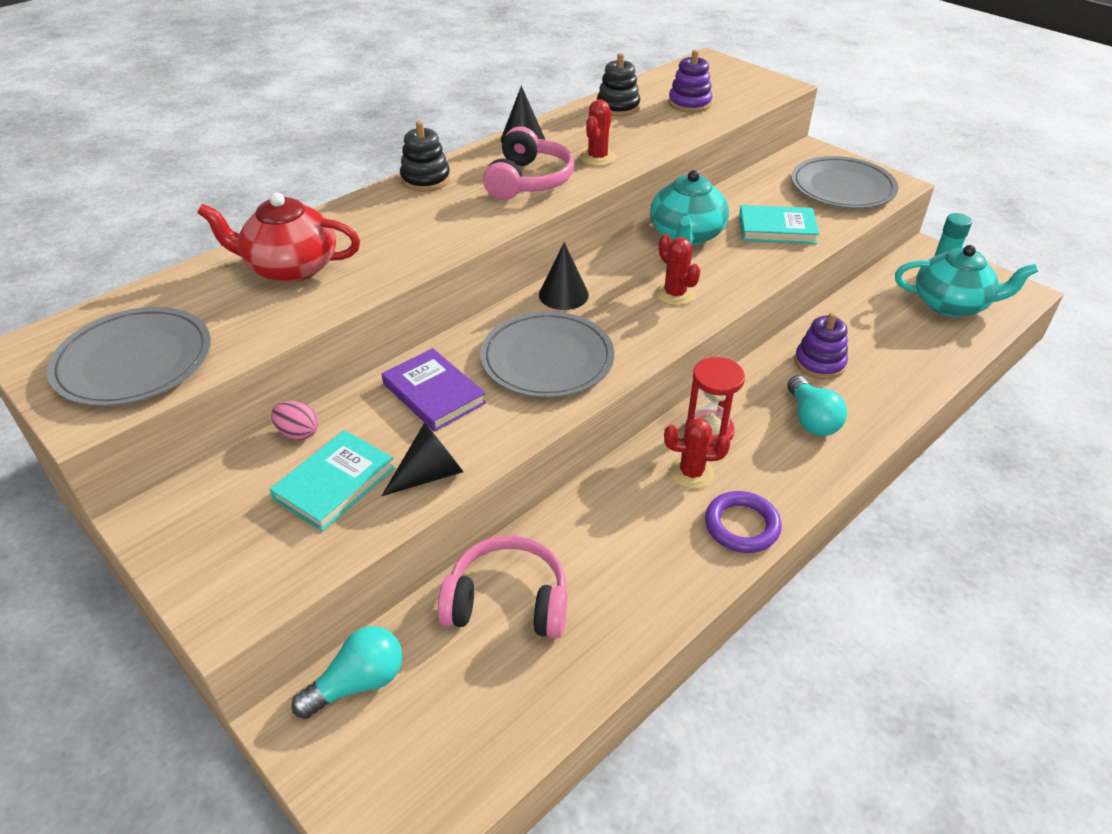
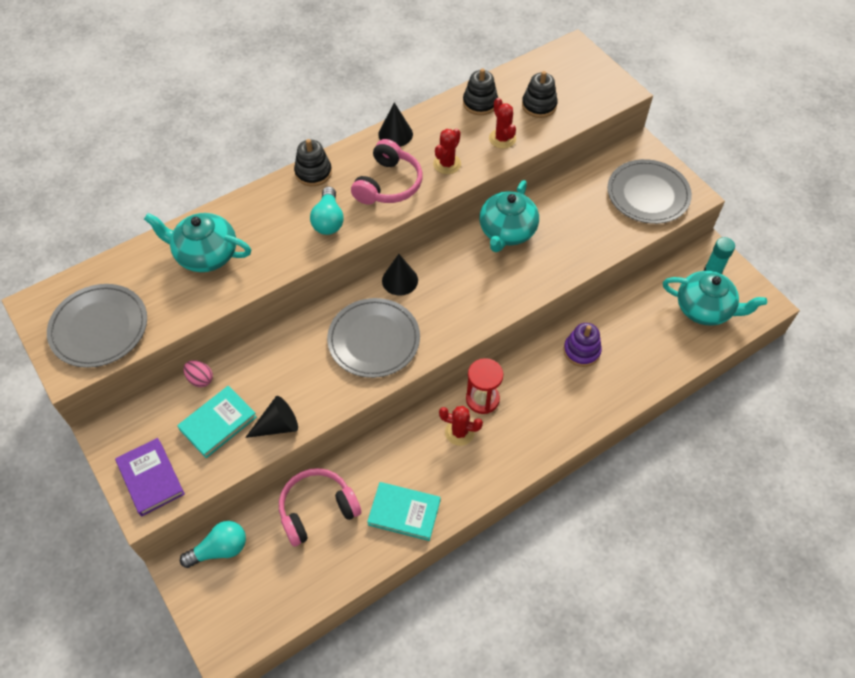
camera: 10 degrees right, 15 degrees up
red teapot [197,192,360,283] -> turquoise teapot [144,213,251,272]
purple book [382,348,486,432] -> purple book moved to [115,438,185,516]
pink headphones [438,535,567,638] -> pink headphones turned 45 degrees counterclockwise [279,468,361,547]
red cactus [656,234,701,305] -> red cactus moved to [489,98,516,149]
purple stacking toy [668,50,713,113] -> black stacking toy [522,71,558,118]
purple ring [705,491,781,553] -> none
turquoise book [739,205,819,244] -> turquoise book moved to [367,482,441,541]
turquoise light bulb [787,376,847,436] -> turquoise light bulb moved to [310,186,344,235]

